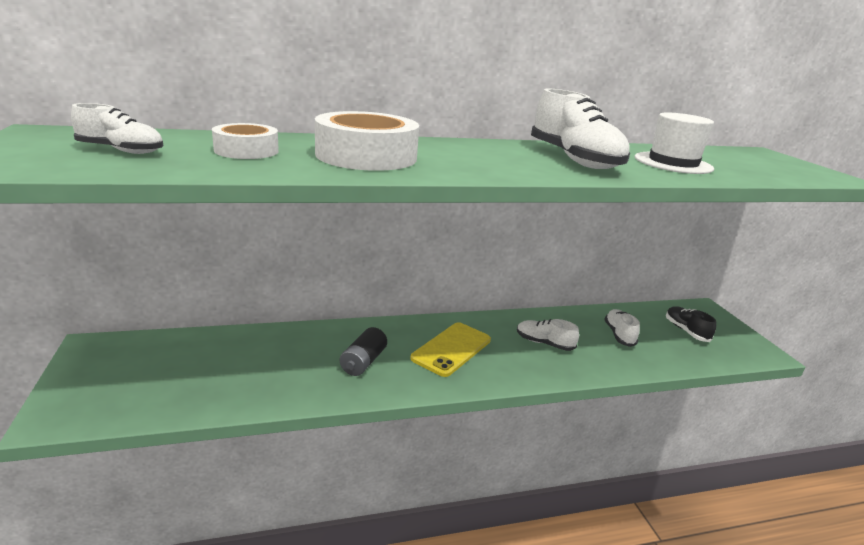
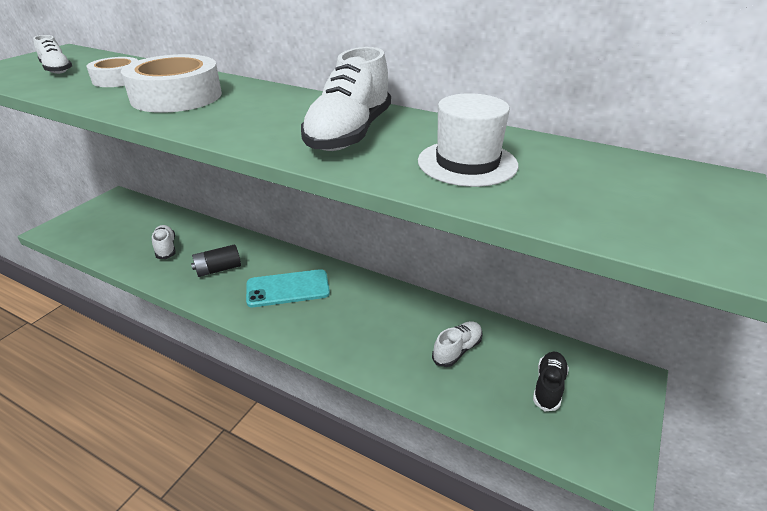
camera: 45 degrees right, 10 degrees up
yellow phone [410,322,491,377] -> turquoise phone [246,269,330,307]
white shoe [517,319,579,351] -> white shoe moved to [152,225,175,259]

